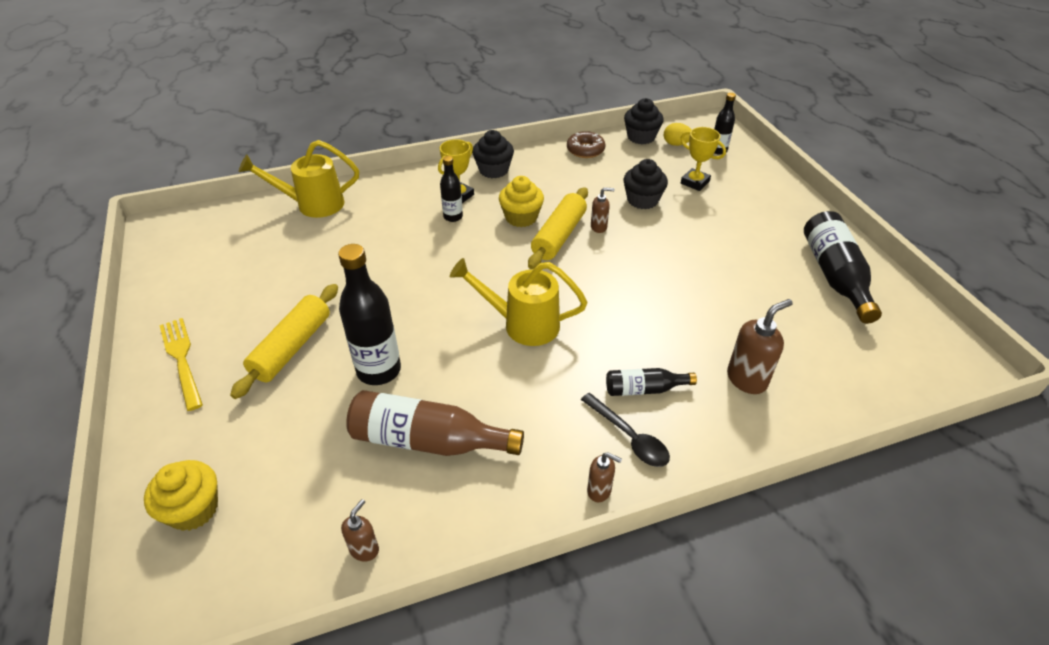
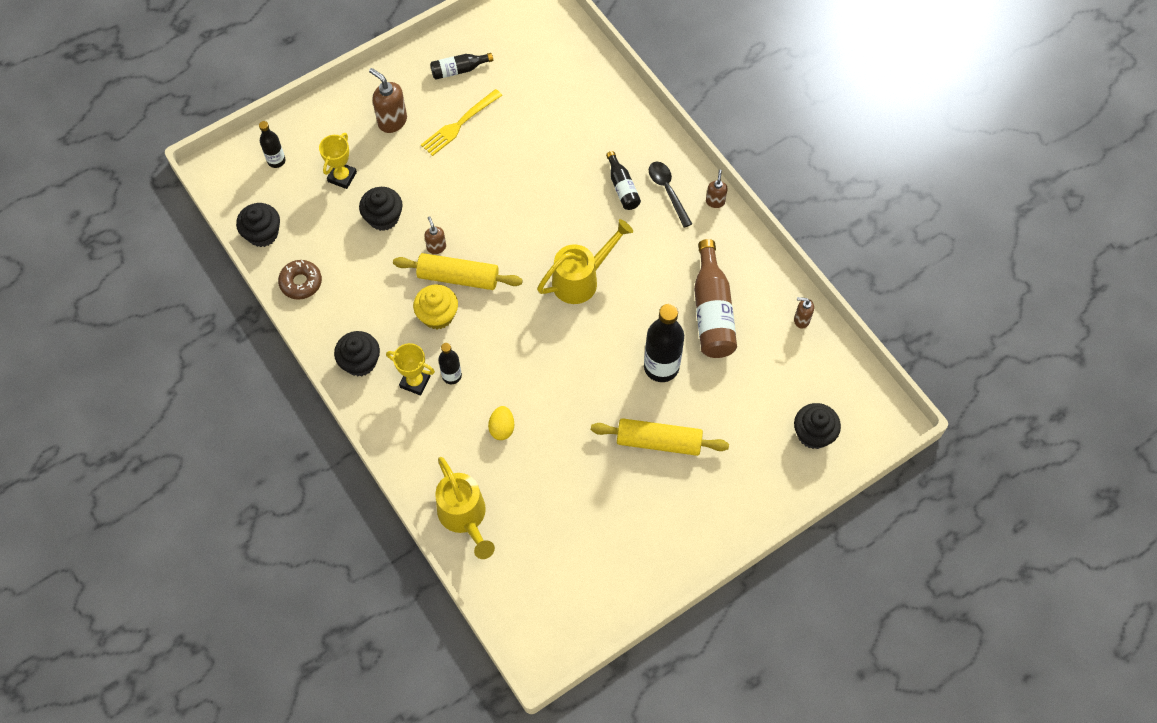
camera: 105 degrees left, 20 degrees up
yellow cupcake [144,460,218,531] -> black cupcake [794,403,841,449]
yellow fork [159,318,203,411] -> yellow fork moved to [421,89,502,156]
yellow watering can [450,258,587,346] -> yellow watering can turned 120 degrees counterclockwise [537,219,633,304]
black spoon [581,393,670,467] -> black spoon turned 60 degrees counterclockwise [649,162,692,228]
yellow egg [664,123,692,146] -> yellow egg moved to [488,406,514,440]
brown soap dispenser [727,299,793,394] -> brown soap dispenser moved to [369,68,407,133]
black bottle [804,211,882,324] -> black bottle [430,53,493,79], size x0.55

